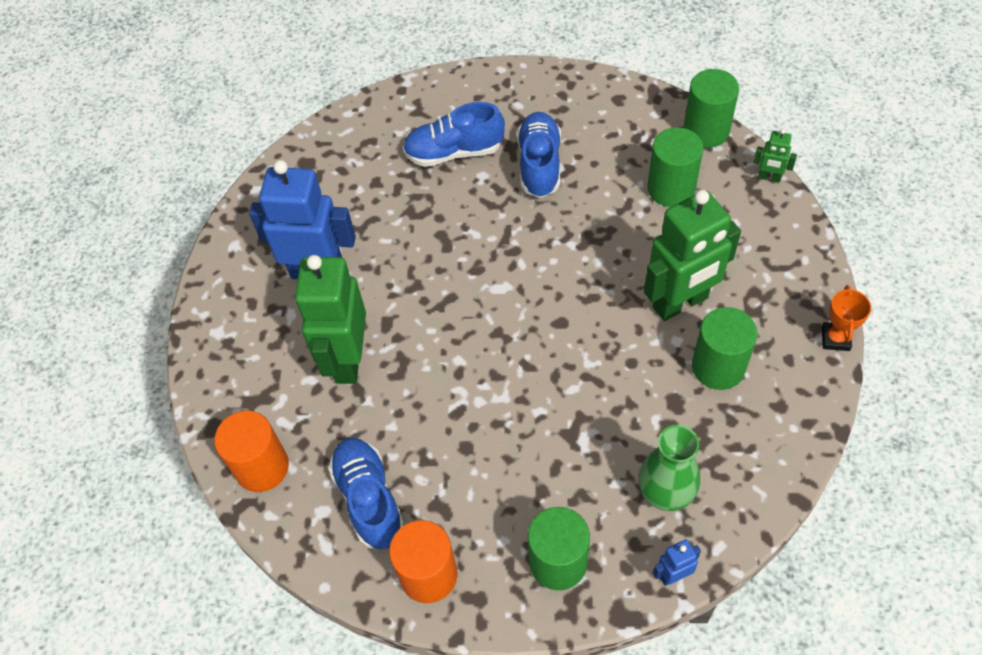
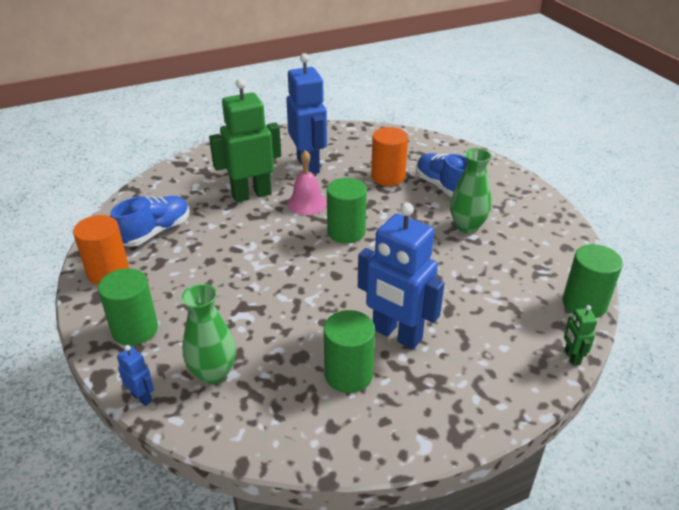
camera: 60 degrees right, 20 degrees down
orange cylinder [214,411,289,492] -> orange cylinder moved to [371,127,408,186]
blue shoe [517,112,561,198] -> green vase [450,148,492,233]
green robot [644,190,741,321] -> blue robot [358,203,444,349]
green cylinder [648,127,703,207] -> green cylinder moved to [327,178,367,243]
orange trophy [822,285,871,351] -> none
none -> pink bell [287,150,327,215]

